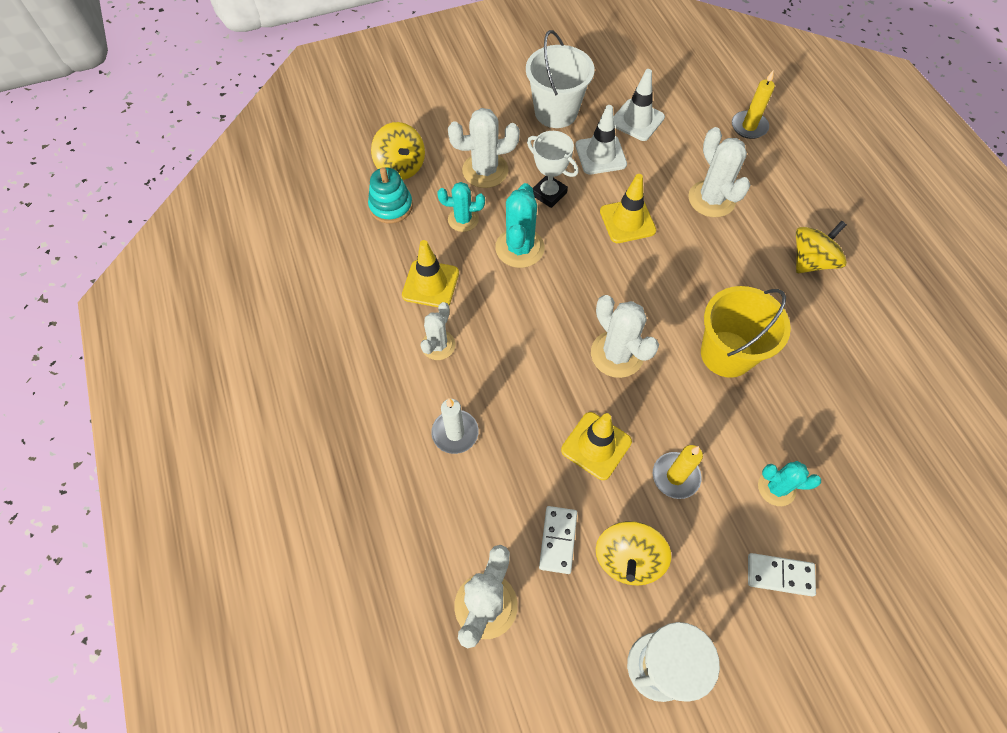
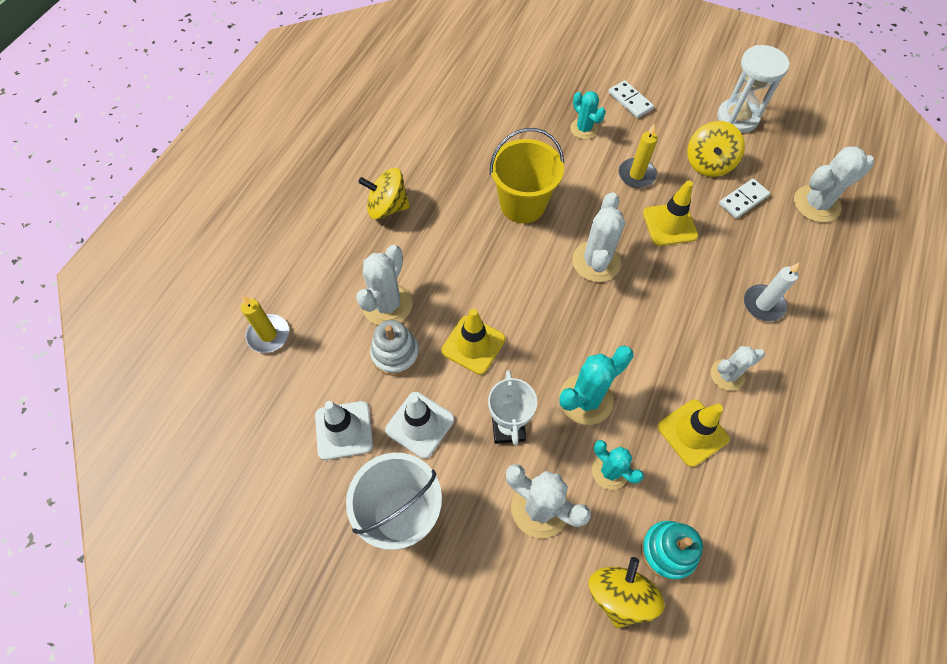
camera: 135 degrees left, 0 degrees up
yellow spinning top [596,521,671,585] -> yellow spinning top turned 135 degrees clockwise [687,121,745,177]
none -> white stacking toy [370,320,419,376]

